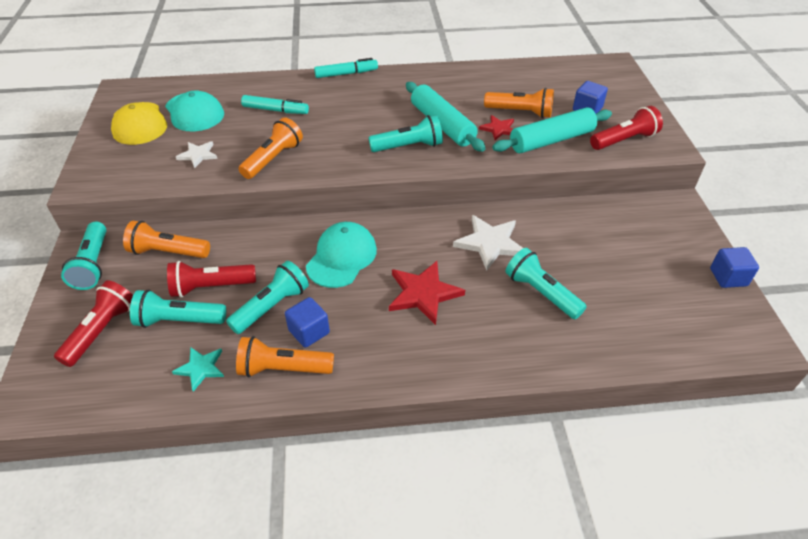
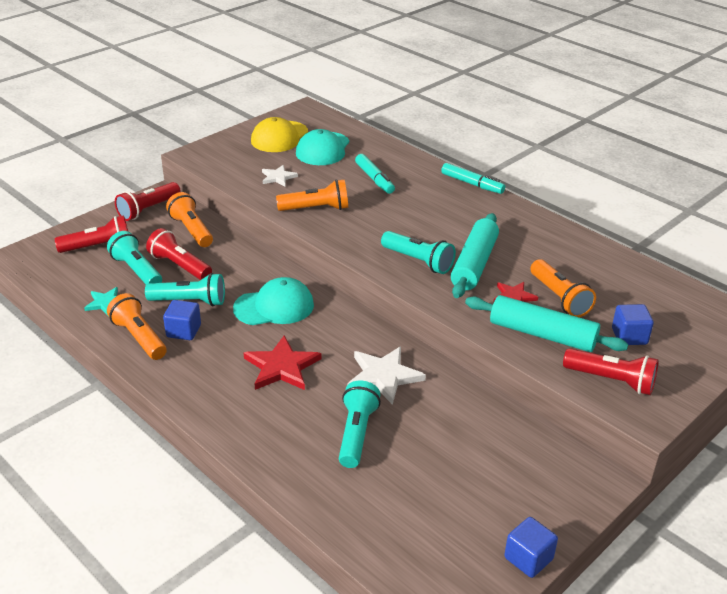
camera: 50 degrees right, 10 degrees down
turquoise flashlight [61,222,106,290] -> red flashlight [115,182,181,221]

